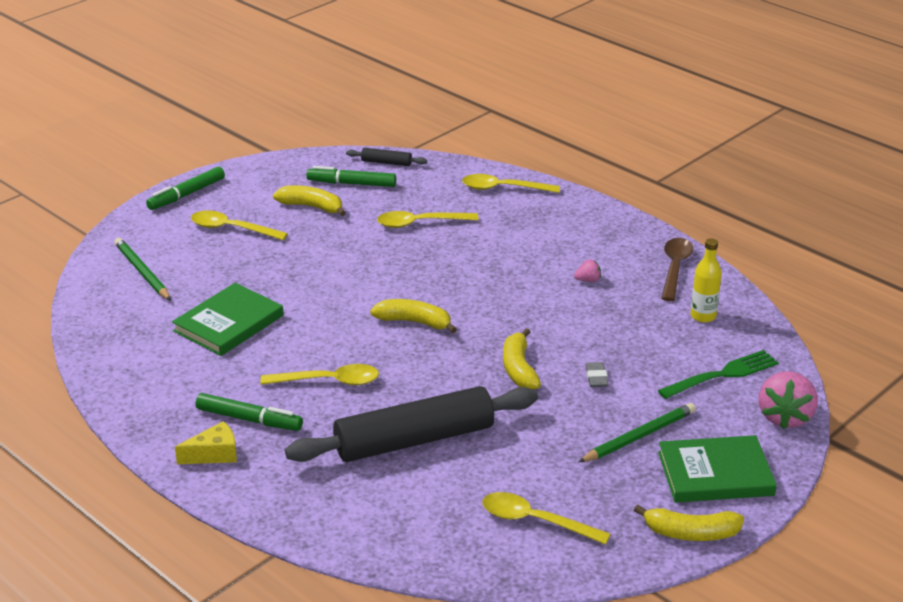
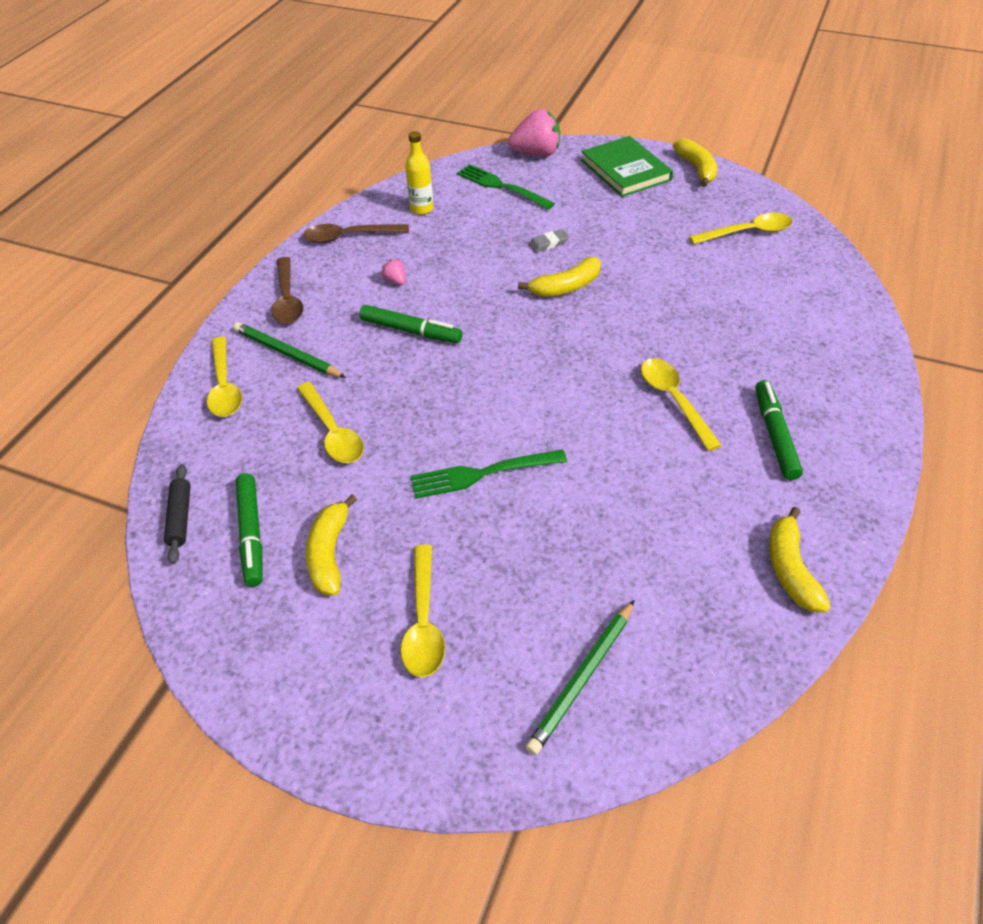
camera: 110 degrees left, 15 degrees up
green marker [146,167,225,210] -> green marker moved to [359,305,462,343]
green book [172,283,284,356] -> none
yellow cheese [175,421,237,464] -> none
black rolling pin [285,386,538,462] -> none
yellow banana [370,299,457,333] -> yellow banana moved to [769,507,831,612]
yellow spoon [482,492,611,545] -> yellow spoon turned 105 degrees counterclockwise [689,213,793,245]
green pencil [579,403,696,462] -> green pencil moved to [233,322,346,378]
none -> brown spoon [271,257,303,324]
none -> green fork [410,449,567,499]

